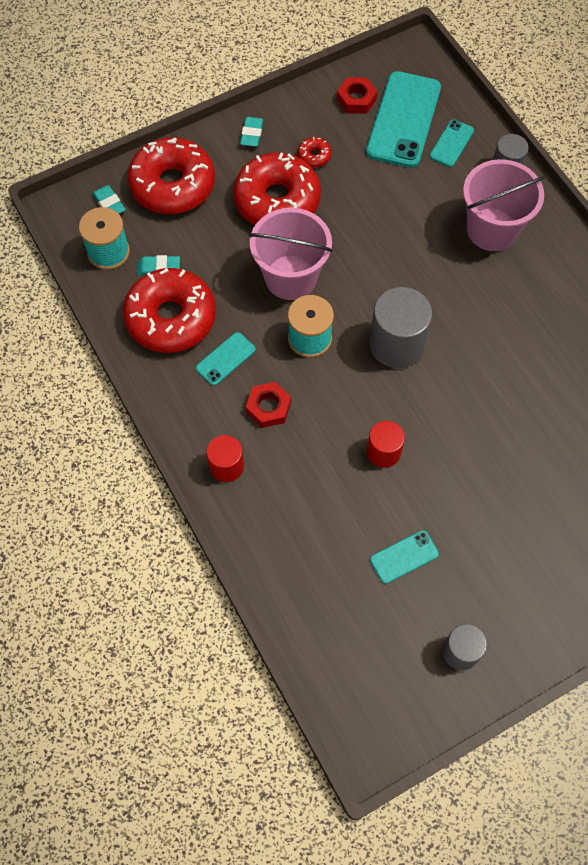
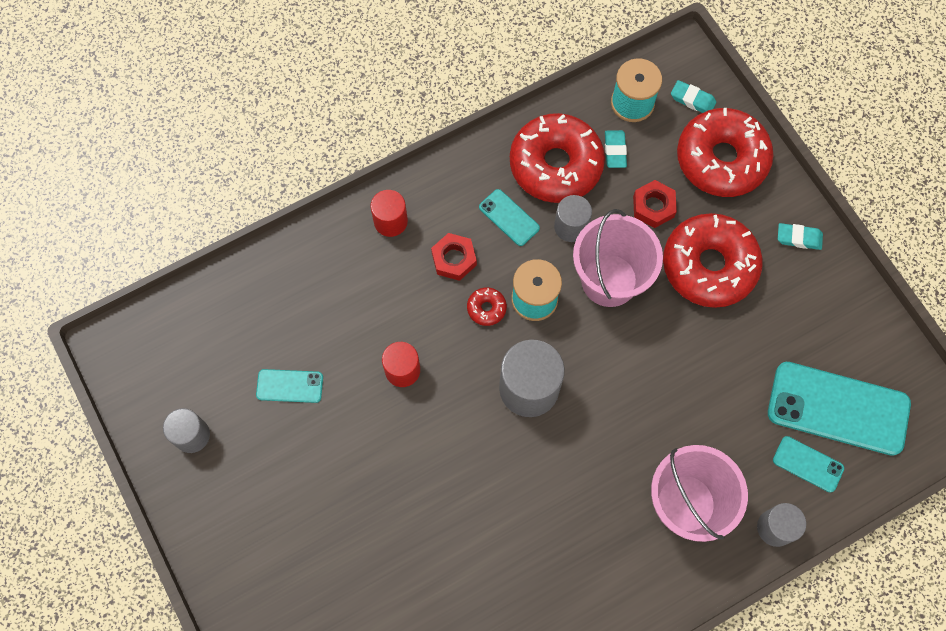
camera: 90 degrees right, 5 degrees up
turquoise eraser [92,185,126,214] -> turquoise eraser turned 60 degrees clockwise [671,80,716,113]
red donut [297,137,332,167] -> red donut moved to [467,287,507,326]
red nut [337,77,377,114] -> red nut moved to [633,180,677,228]
turquoise phone [370,530,439,584] -> turquoise phone turned 60 degrees counterclockwise [256,369,323,403]
none -> grey cylinder [554,195,592,242]

